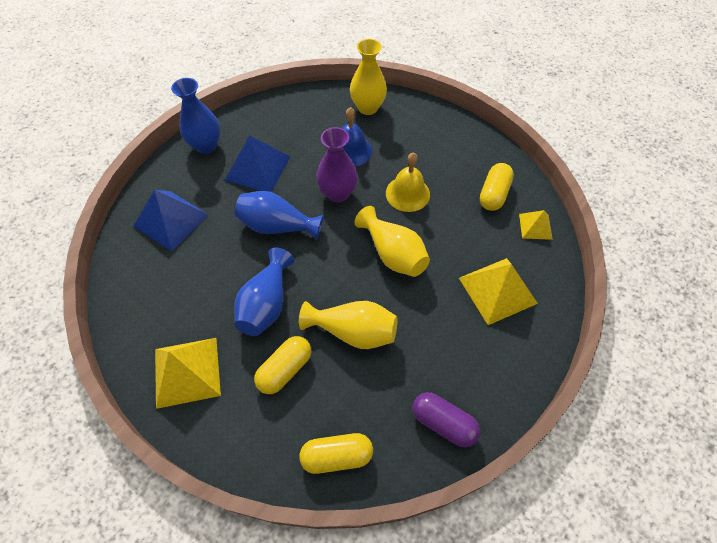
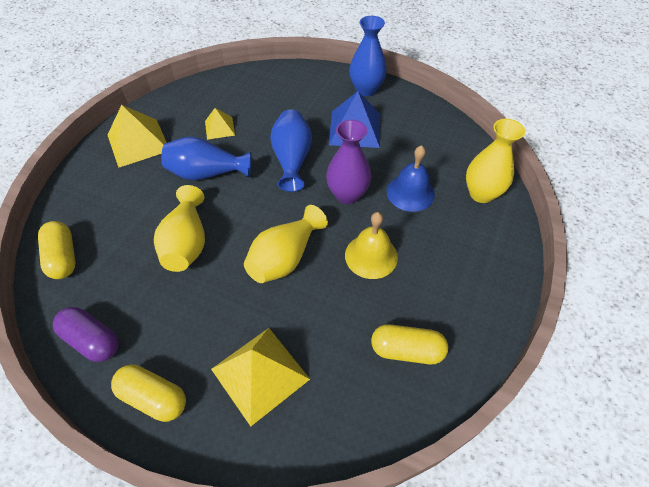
camera: 75 degrees right, 5 degrees down
blue pyramid [133,190,209,251] -> none
yellow capsule [254,336,311,394] -> yellow capsule moved to [111,364,186,422]
purple capsule [413,392,480,447] -> purple capsule turned 75 degrees counterclockwise [53,307,119,362]
yellow pyramid [519,210,553,240] -> yellow pyramid moved to [205,108,235,140]

